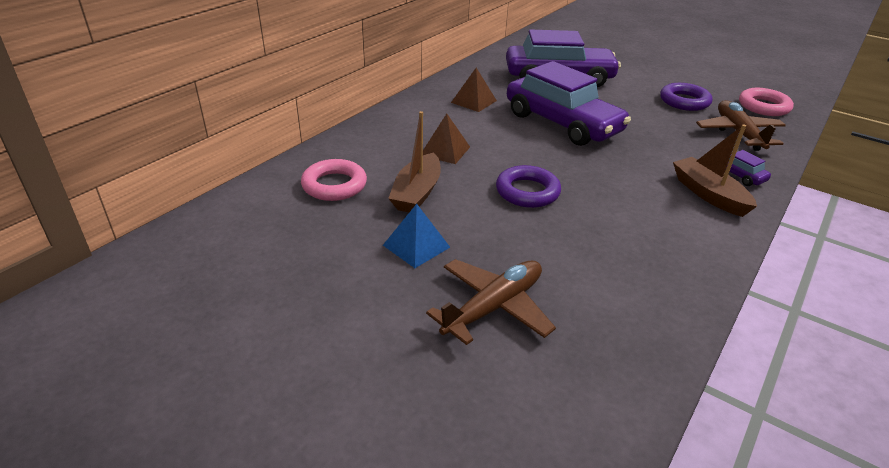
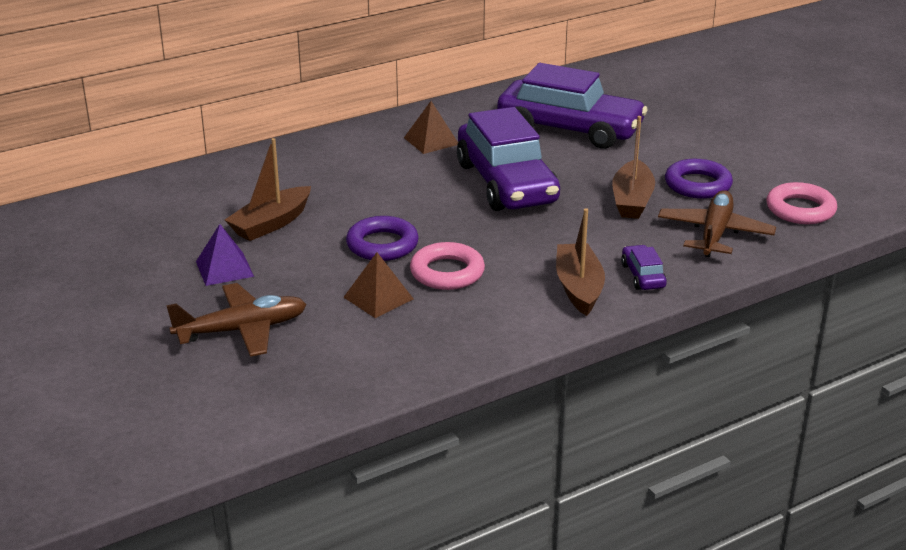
camera: 25 degrees right, 5 degrees down
pink ring [301,159,367,201] -> pink ring moved to [410,242,485,290]
blue pyramid [383,204,450,268] -> purple pyramid [196,224,254,286]
brown pyramid [423,114,470,164] -> brown pyramid moved to [343,252,414,318]
none -> brown boat [612,116,655,219]

